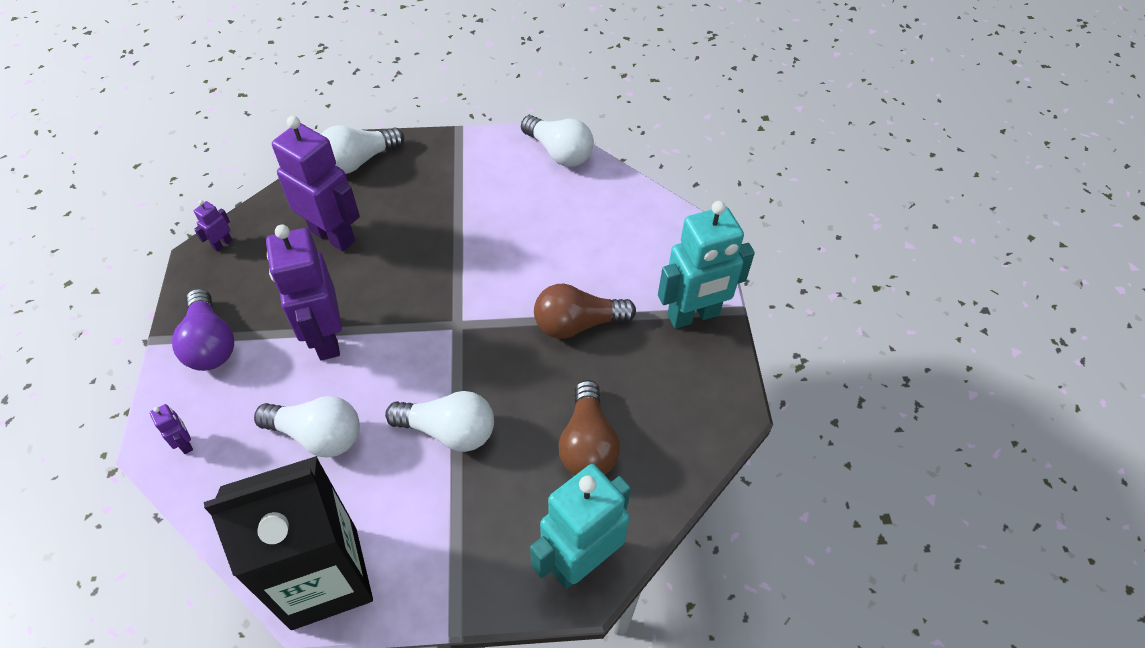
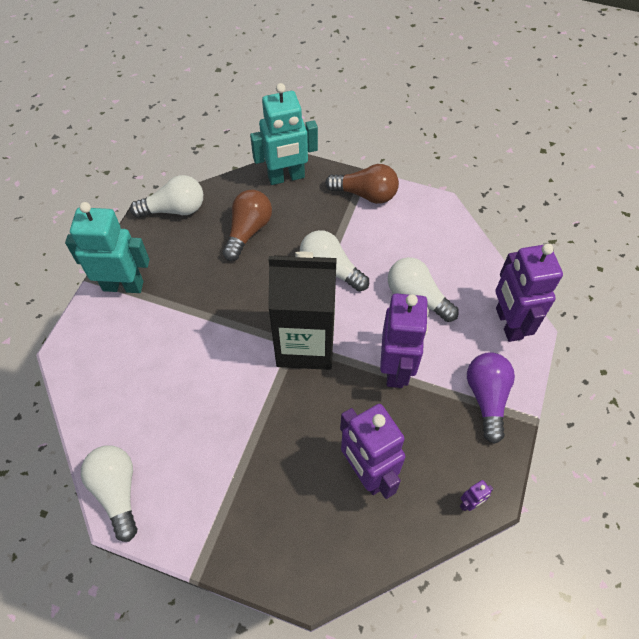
camera: 155 degrees left, 5 degrees up
purple robot [150,404,193,454] -> purple robot [495,243,563,342], size x2.47
black carton [204,456,373,630] -> black carton moved to [268,252,337,370]
white light bulb [321,125,404,174] -> white light bulb moved to [130,175,203,218]
brown light bulb [534,284,636,339] -> brown light bulb moved to [325,164,399,204]

